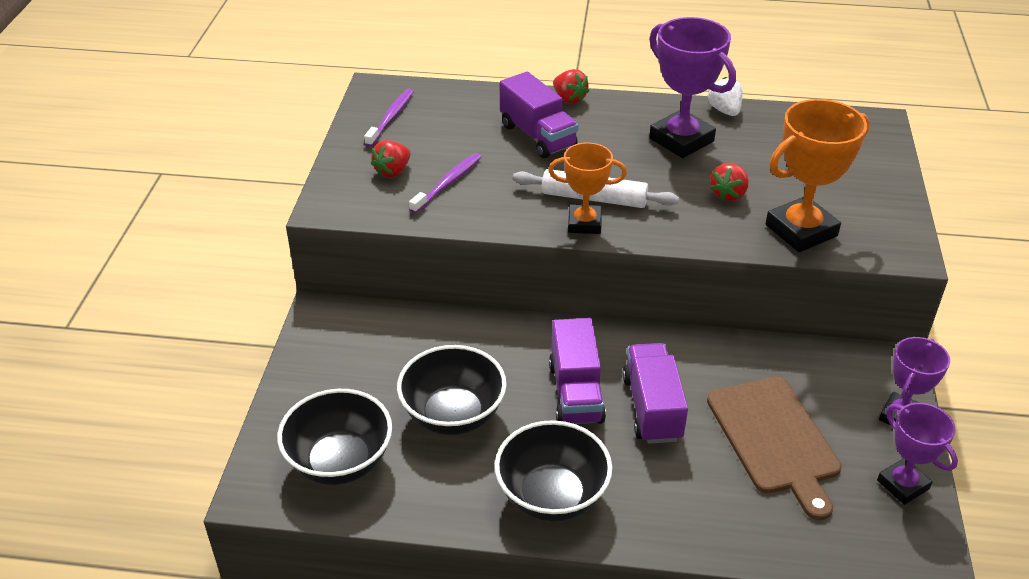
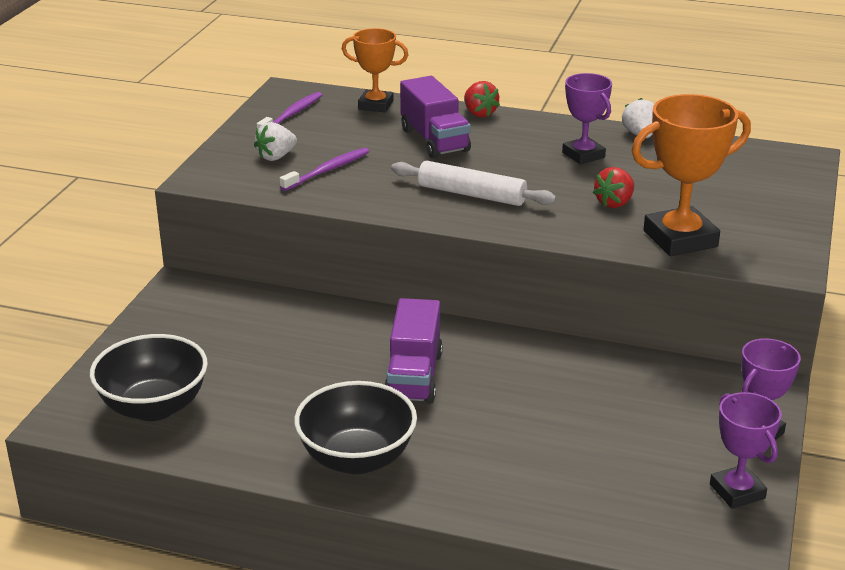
camera: 10 degrees right, 10 degrees down
red strawberry [371,140,411,178] -> white strawberry [254,122,297,161]
black bowl [397,345,507,435] -> none
orange trophy [548,143,627,234] -> orange trophy moved to [342,28,408,112]
purple truck [622,343,688,444] -> none
purple trophy [649,17,736,158] -> purple trophy [562,73,612,165], size x0.63
brown cutting board [707,377,842,520] -> none

